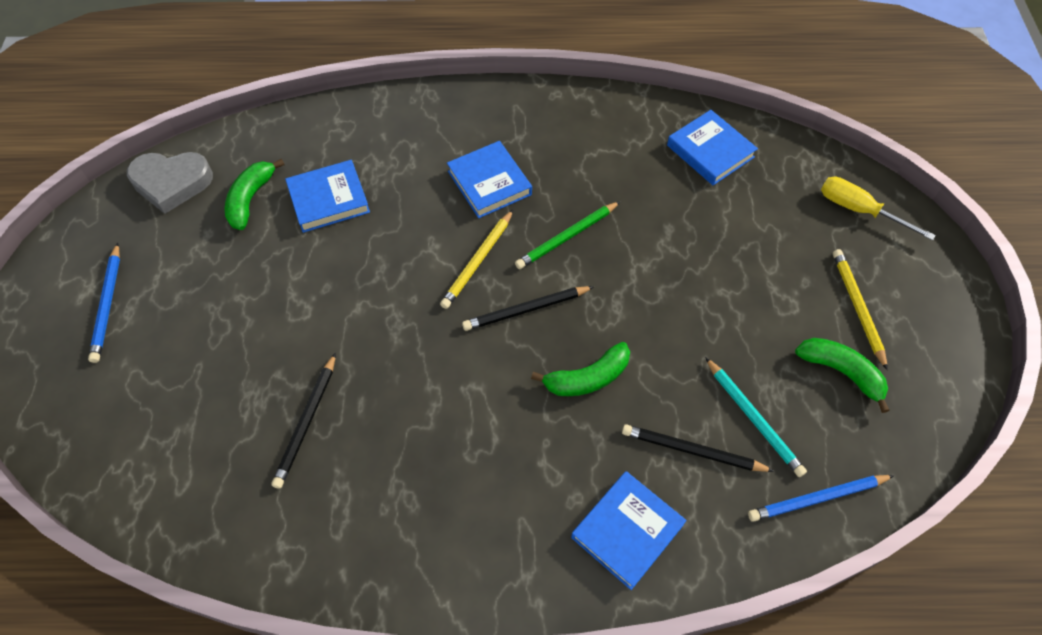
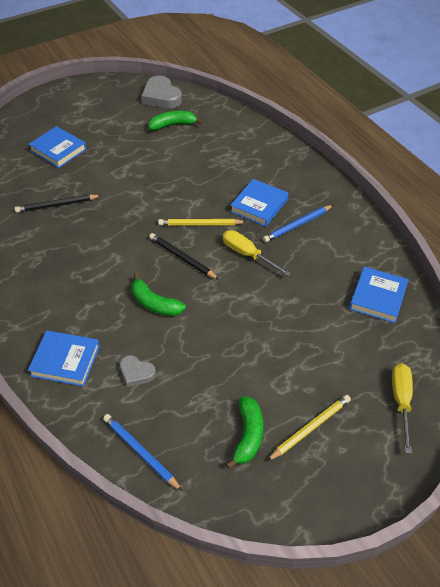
camera: 60 degrees right, 10 degrees down
blue pencil [88,243,120,363] -> blue pencil moved to [263,205,333,242]
blue book [285,160,370,233] -> blue book moved to [28,126,87,168]
green pencil [515,201,621,269] -> yellow screwdriver [223,230,291,276]
black pencil [622,424,774,472] -> grey heart [120,355,156,387]
turquoise pencil [705,357,807,477] -> none

